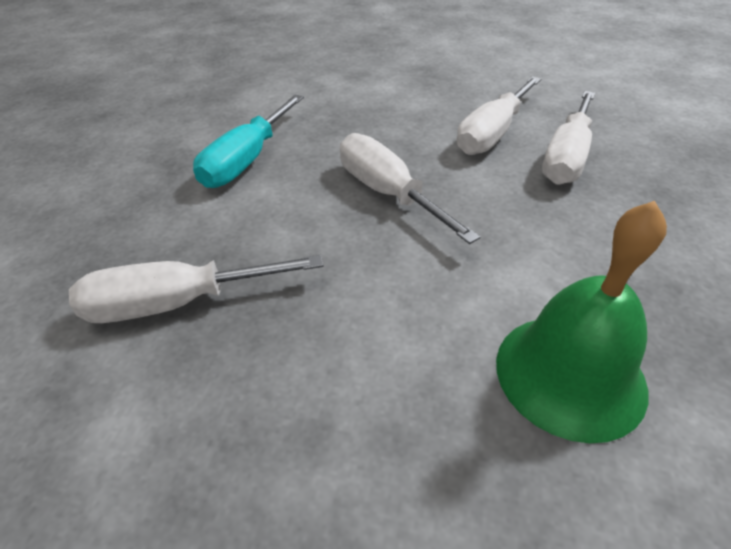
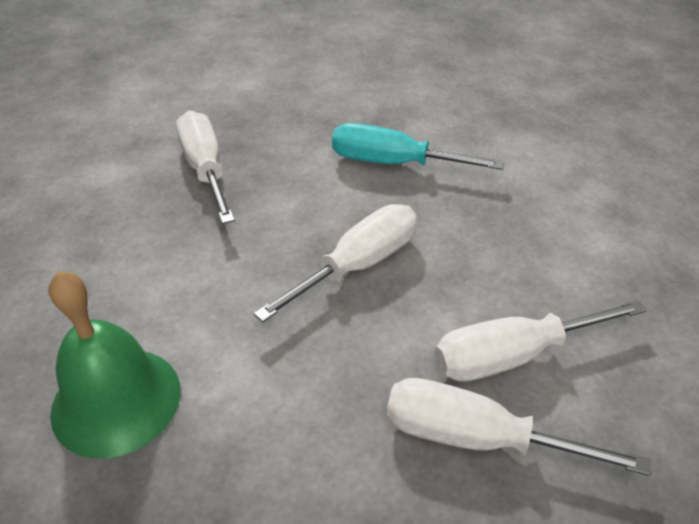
camera: 80 degrees right, 0 degrees up
white screwdriver [457,76,541,155] -> white screwdriver turned 45 degrees counterclockwise [435,300,647,382]

